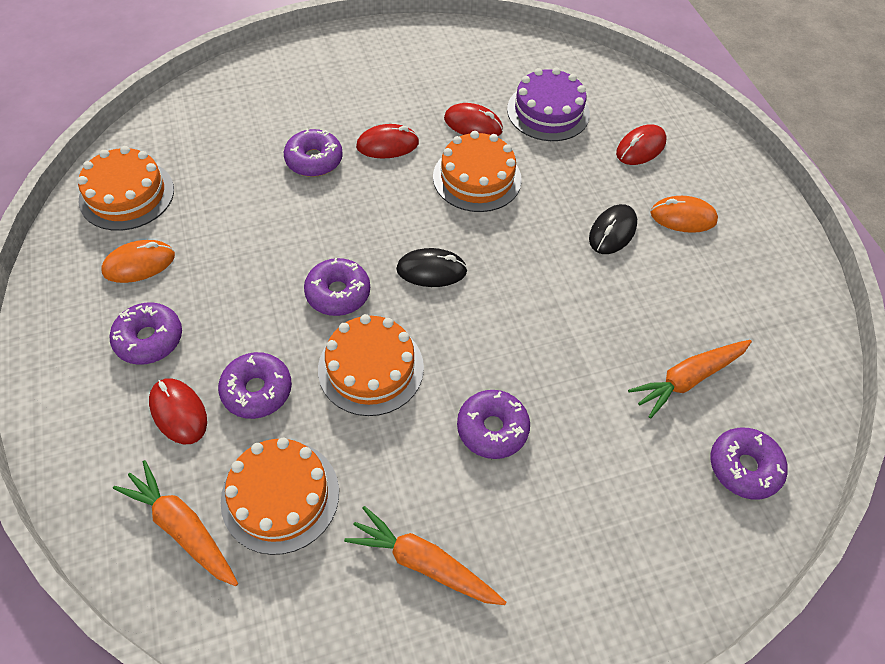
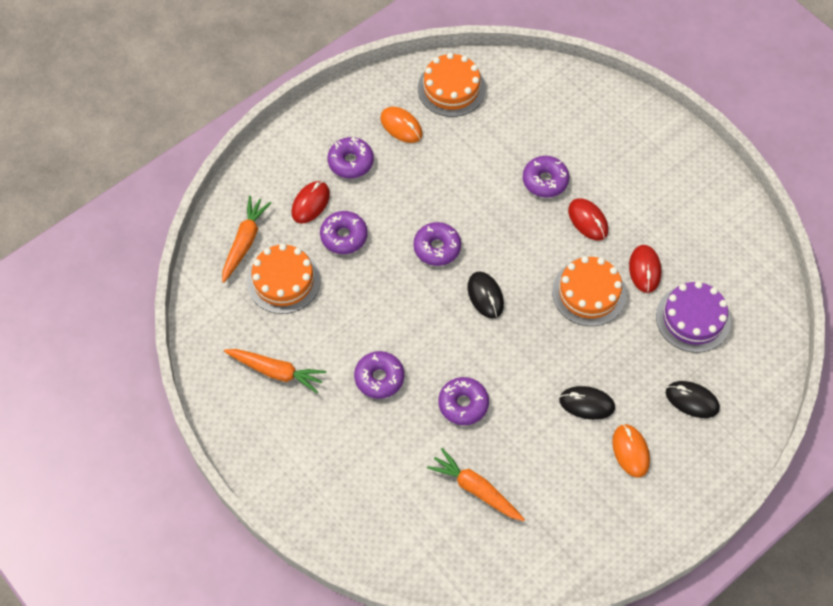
camera: 70 degrees right, 5 degrees up
orange cake [318,314,424,416] -> none
orange carrot [344,506,506,605] -> orange carrot turned 105 degrees clockwise [224,349,326,393]
red mouse [616,124,667,165] -> black mouse [666,381,720,418]
purple donut [710,428,788,500] -> purple donut moved to [438,377,489,425]

